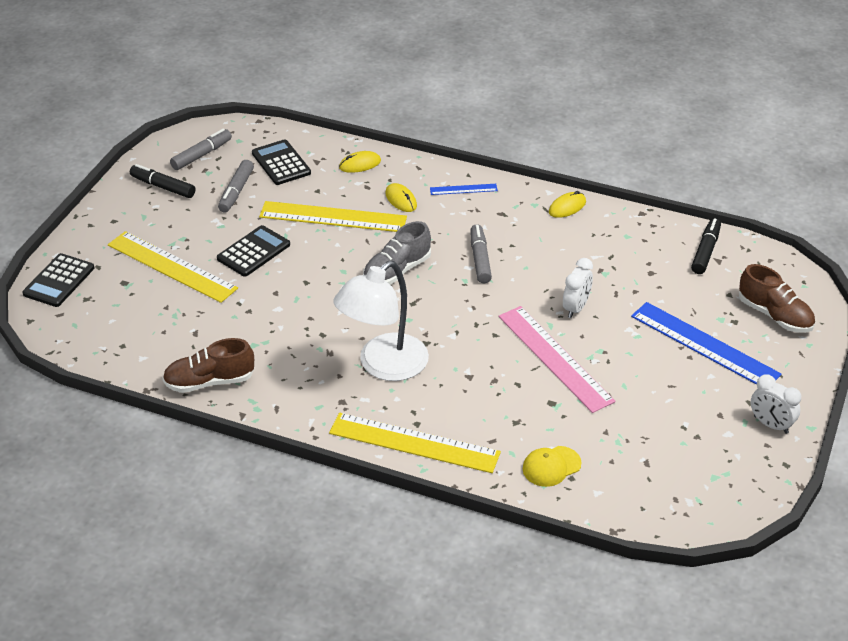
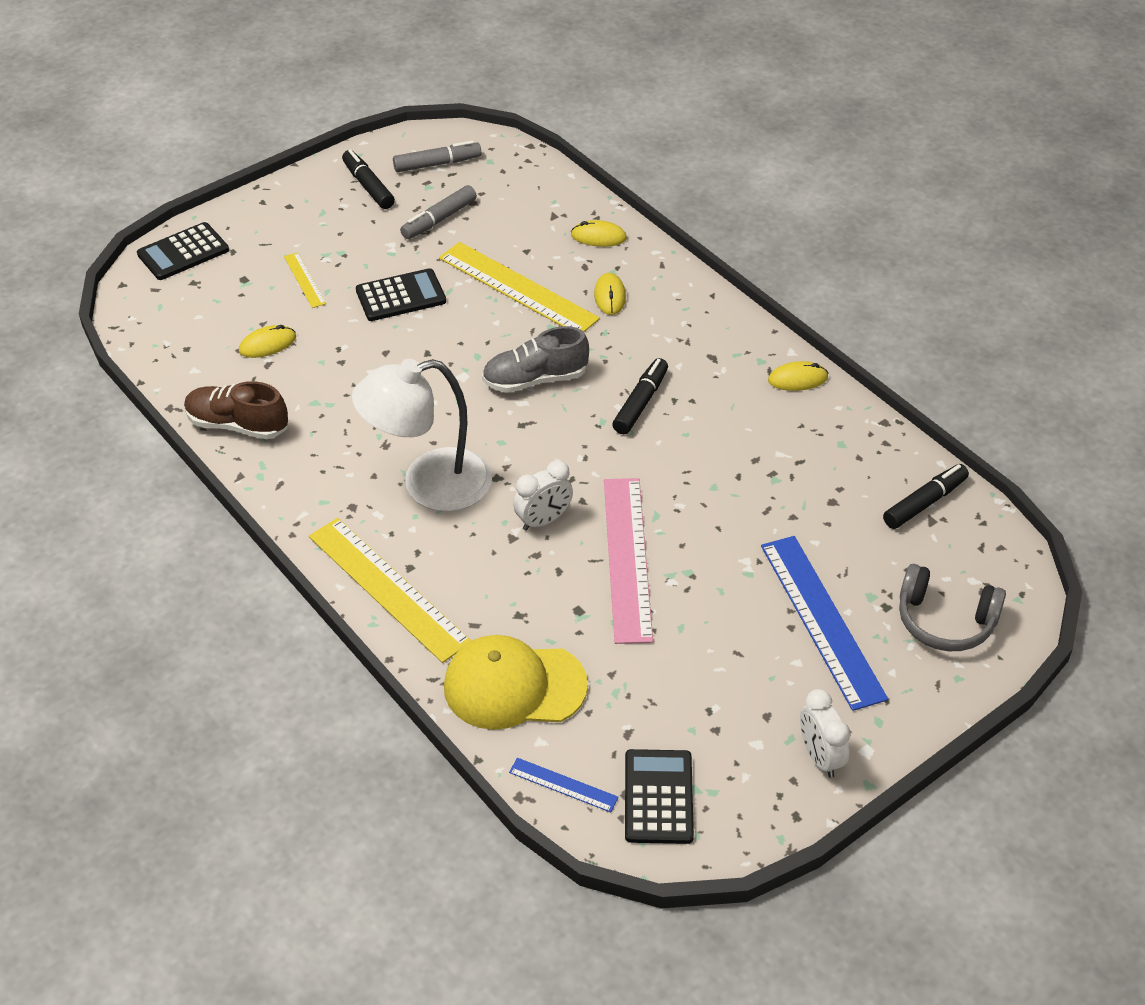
camera: 30 degrees right, 5 degrees up
yellow ruler [108,231,238,303] -> yellow ruler [284,252,326,308], size x0.47
black calculator [252,139,311,185] -> black calculator moved to [625,749,694,844]
blue ruler [430,184,498,195] -> blue ruler moved to [509,758,619,812]
grey marker [470,224,492,283] -> black marker [612,358,668,434]
yellow cap [523,446,581,487] -> yellow cap [444,635,588,730], size x1.79
white clock [563,258,593,318] -> white clock moved to [513,460,573,531]
brown shoe [739,264,815,333] -> grey headphones [899,564,1006,651]
none -> yellow mouse [239,325,296,358]

